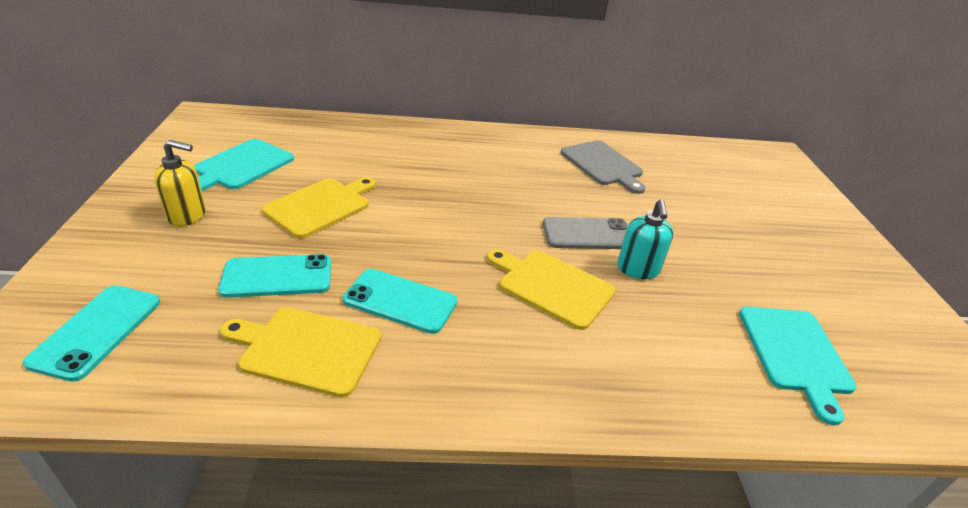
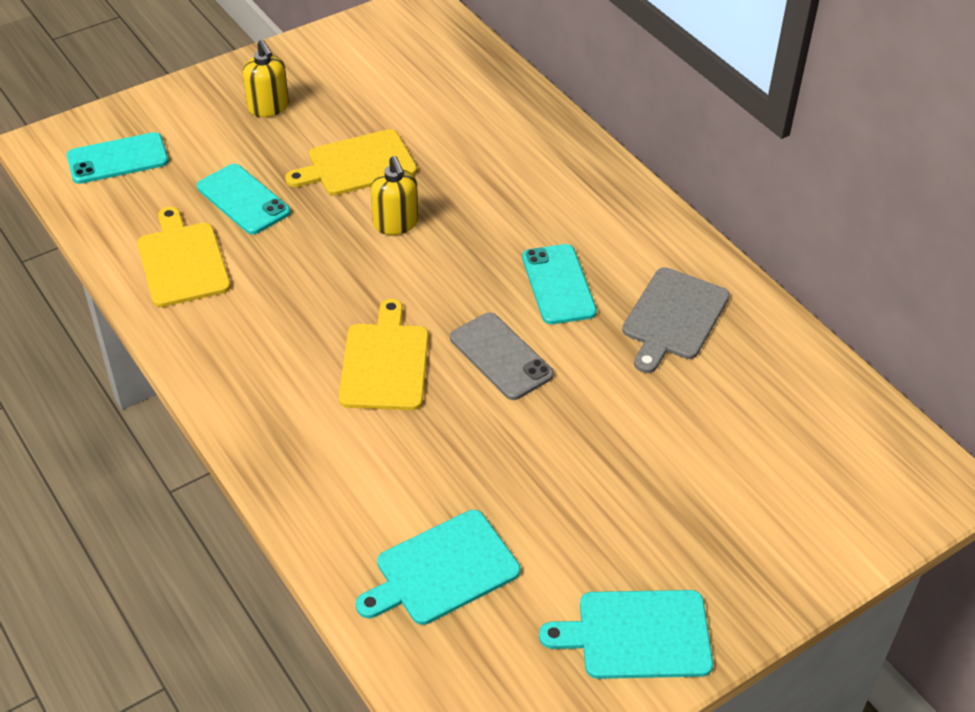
camera: 60 degrees right, 10 degrees up
turquoise cutting board [194,139,294,191] -> turquoise cutting board moved to [539,590,713,679]
yellow cutting board [262,177,376,239] -> yellow cutting board turned 150 degrees clockwise [285,129,417,195]
turquoise phone [343,269,457,334] -> turquoise phone moved to [522,244,597,324]
turquoise soap dispenser [617,199,673,279] -> none
none -> yellow soap dispenser [371,156,418,235]

